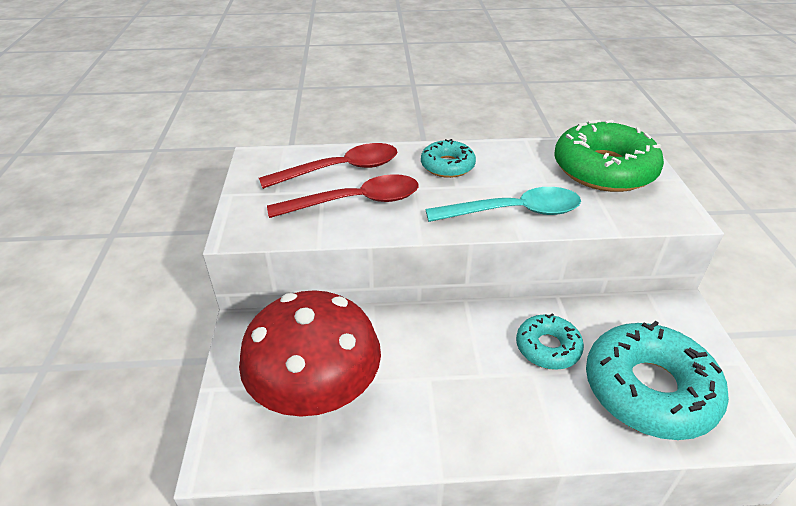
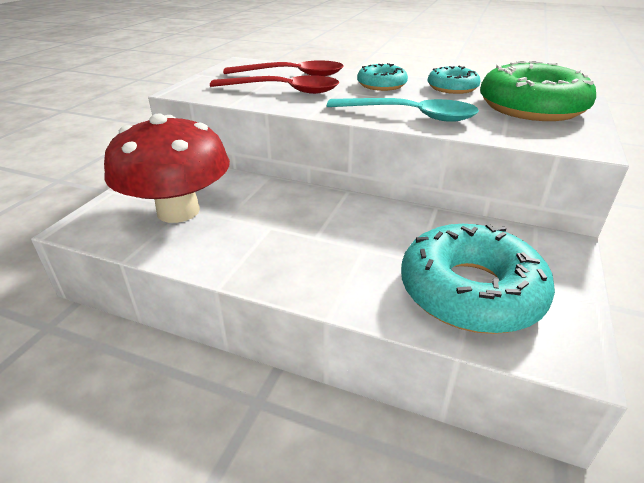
camera: 25 degrees right, 5 degrees down
turquoise donut [516,313,584,370] -> turquoise donut moved to [428,66,481,94]

